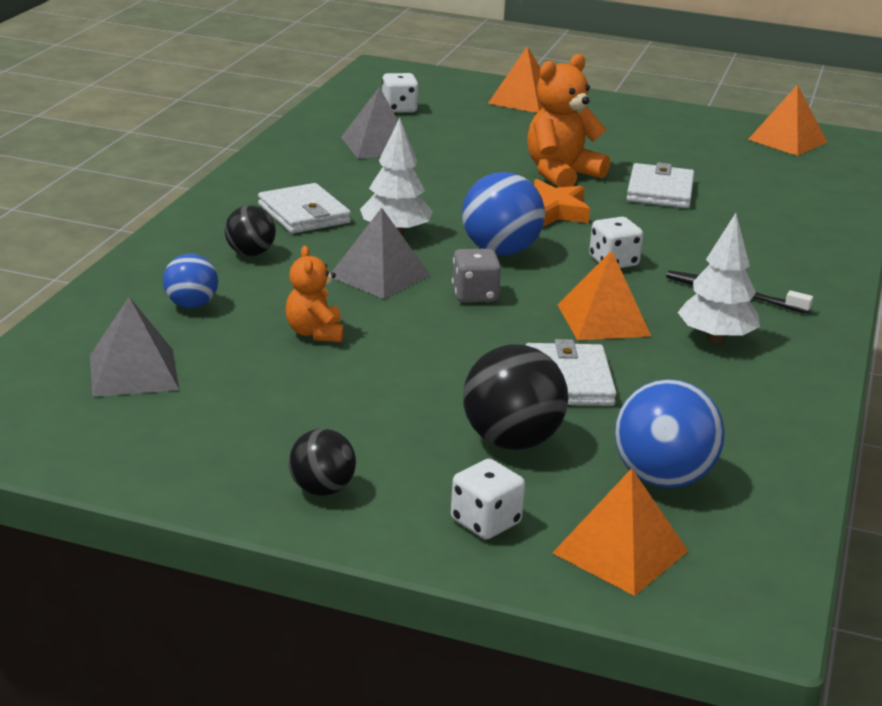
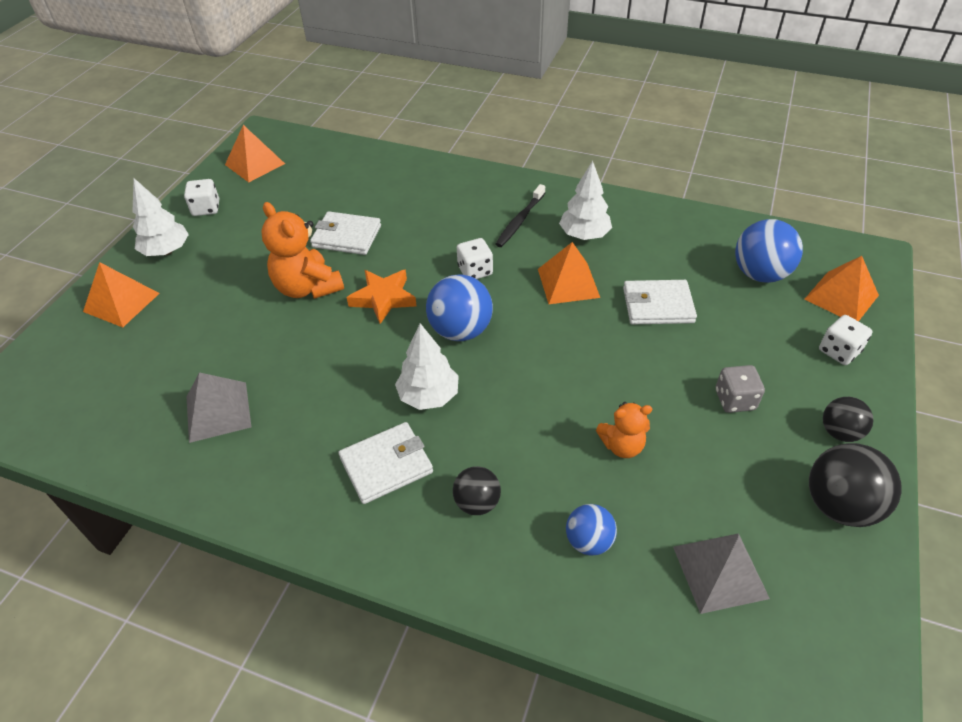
camera: 85 degrees left, 20 degrees up
grey pyramid [331,208,430,299] -> none
white dice [382,73,419,113] -> white dice moved to [184,179,219,216]
grey dice [452,249,501,302] -> grey dice moved to [716,365,765,413]
black ball [463,344,568,450] -> black ball moved to [809,443,902,527]
none -> white tree [132,178,189,256]

